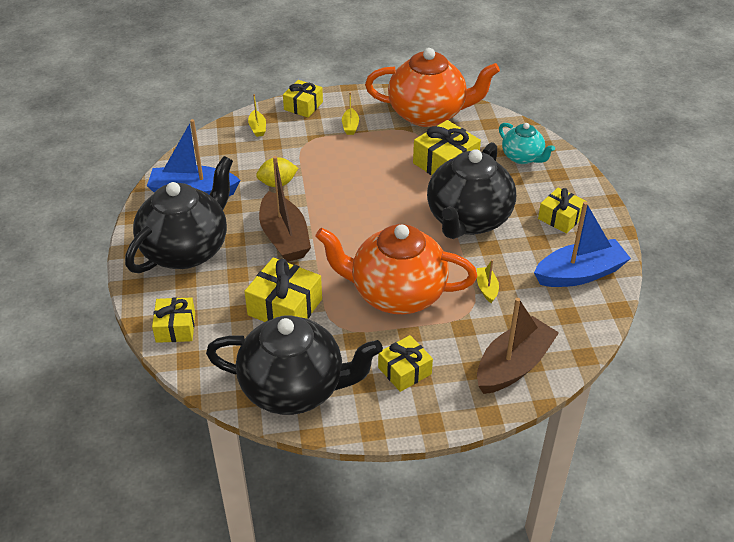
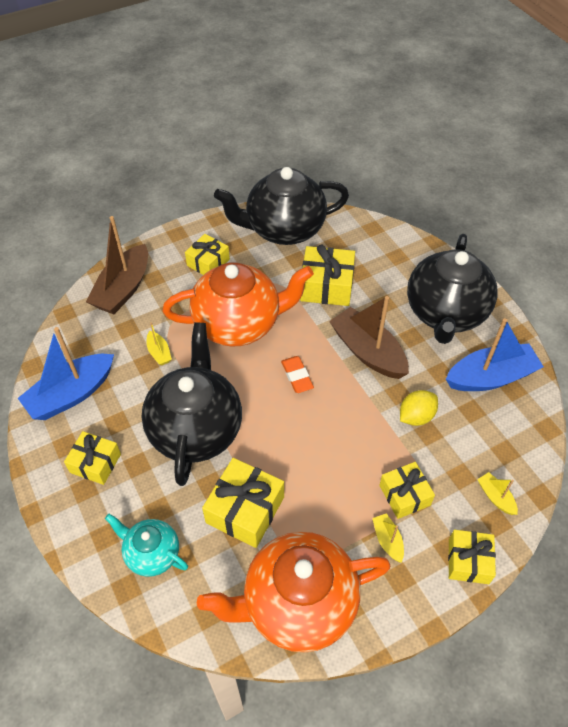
camera: 160 degrees right, 10 degrees up
yellow gift [152,297,195,343] -> yellow gift moved to [379,462,435,519]
none -> orange eraser [281,356,314,393]

